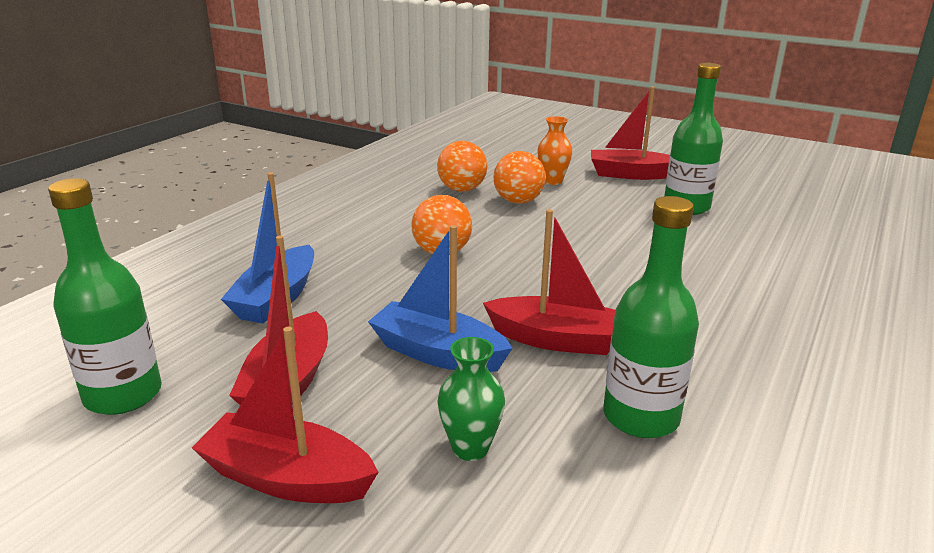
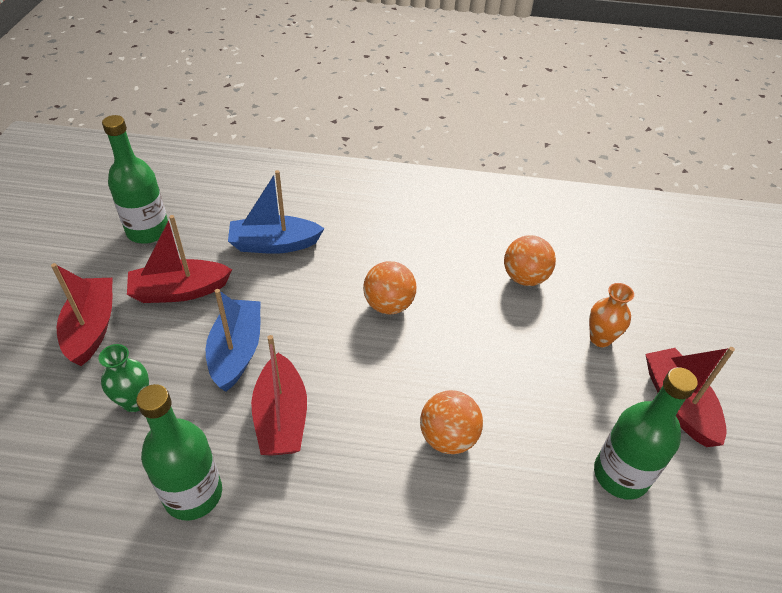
camera: 65 degrees right, 20 degrees up
orange ball [493,151,546,204] -> orange ball moved to [420,390,483,454]

